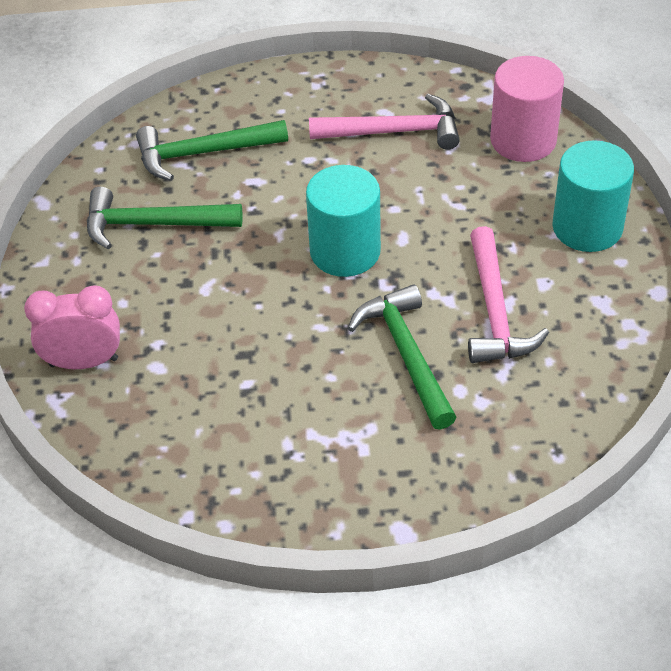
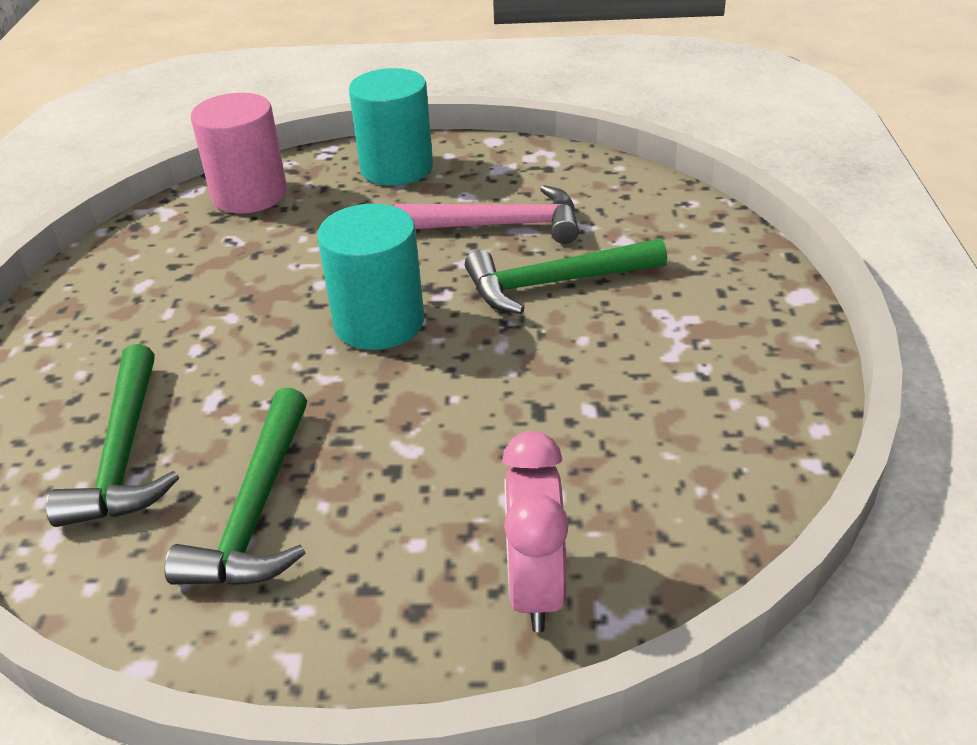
camera: 85 degrees left, 10 degrees down
pink hammer [309,94,460,149] -> none

